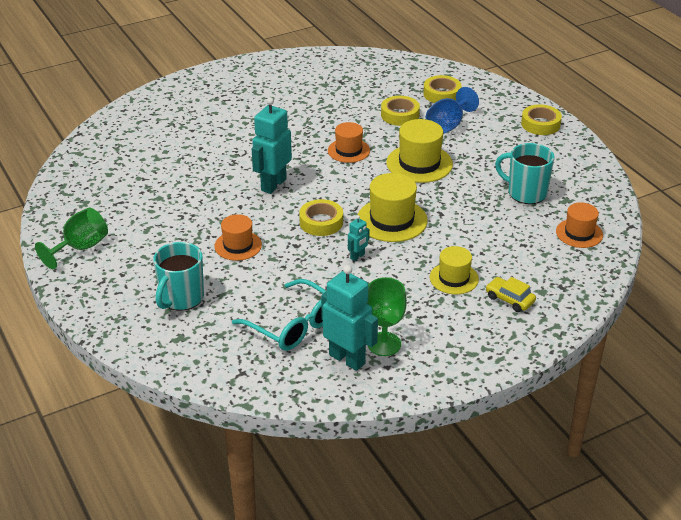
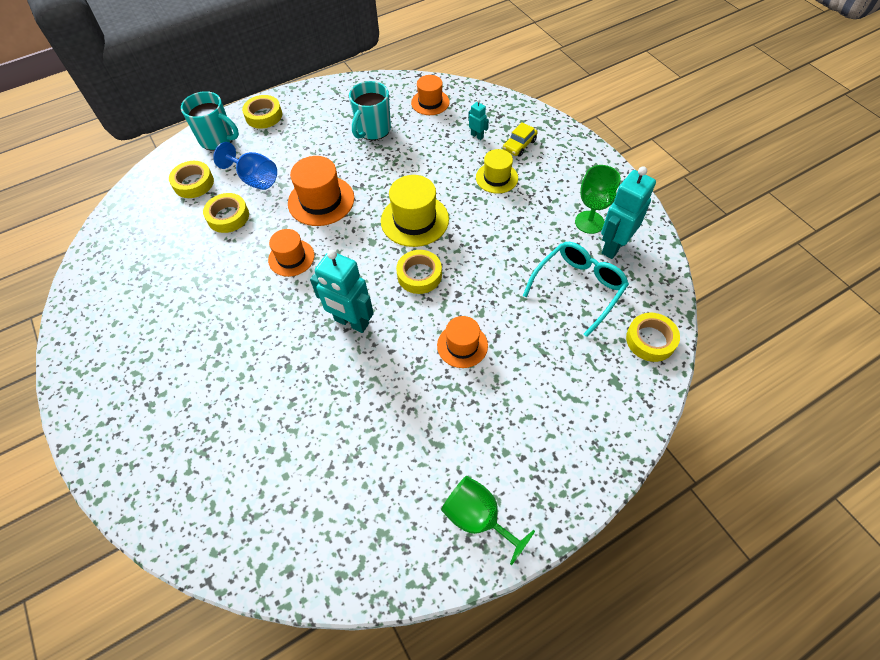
camera: 90 degrees left, 20 degrees up
turquoise mug [153,242,204,311] -> turquoise mug moved to [181,91,239,150]
turquoise robot [348,215,369,261] -> turquoise robot moved to [468,99,489,140]
yellow hat [386,119,453,183] -> orange hat [288,156,354,226]
none -> yellow tape [626,313,680,362]

